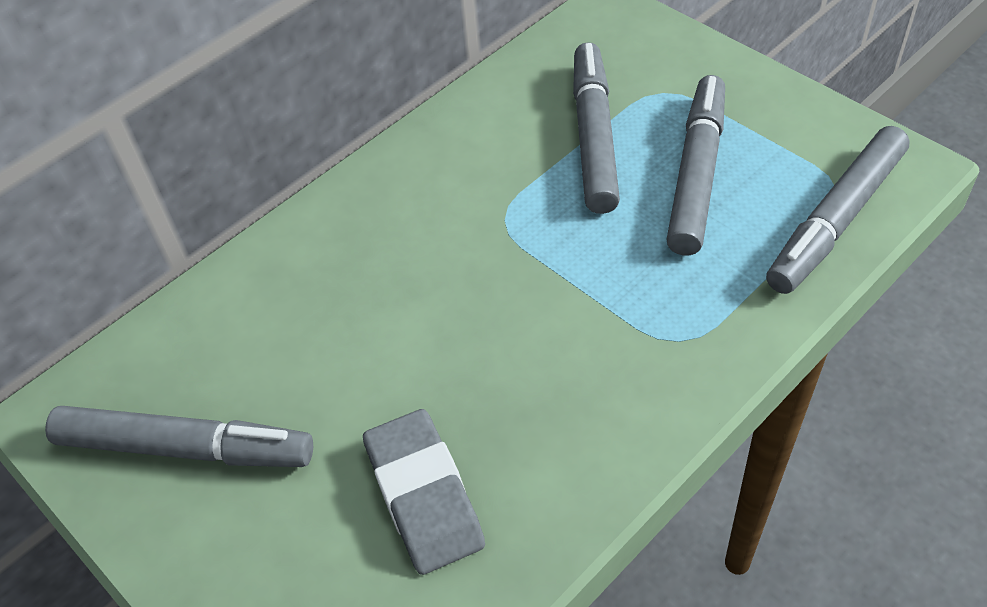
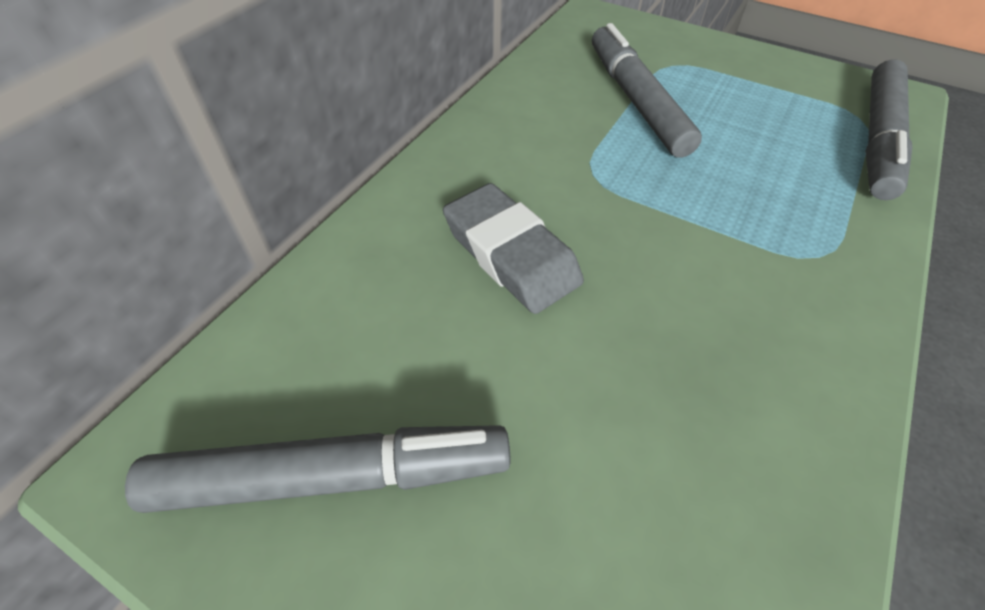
camera: 20 degrees left, 0 degrees up
grey eraser [363,409,485,575] -> grey eraser moved to [443,183,584,314]
grey marker [666,75,725,255] -> none

